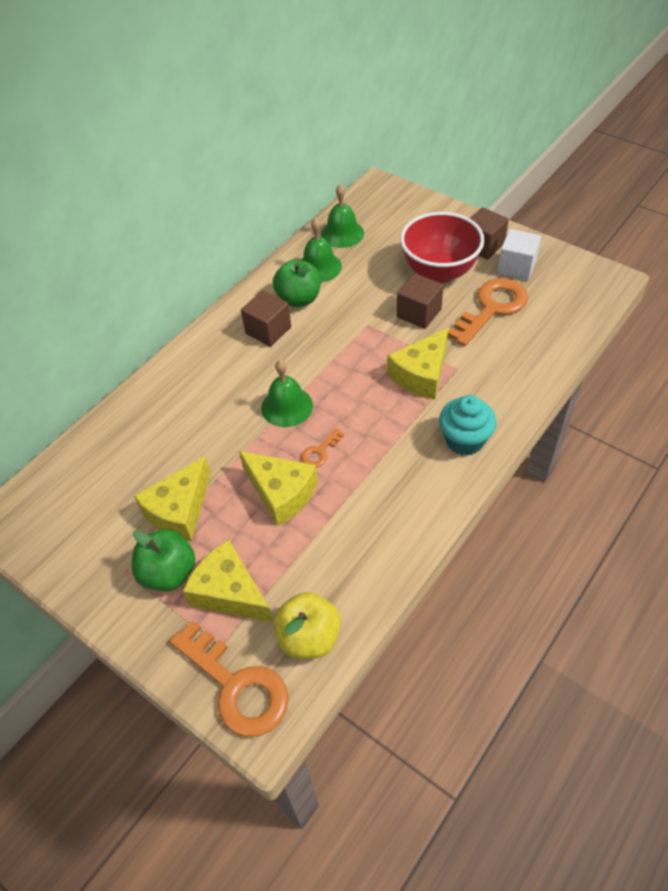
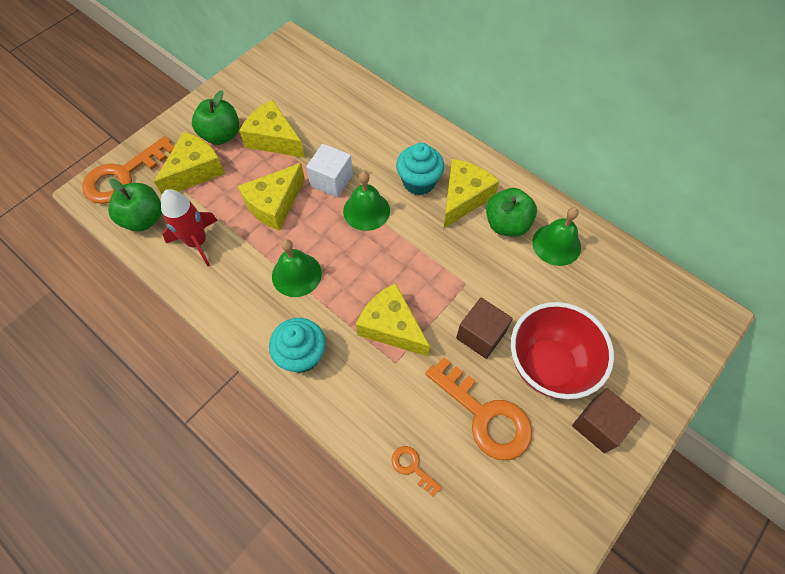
camera: 90 degrees right, 10 degrees up
brown cube [241,290,291,347] -> yellow cheese [444,159,499,228]
yellow apple [274,592,341,659] -> green apple [108,179,162,232]
orange key [301,428,345,467] -> orange key moved to [392,446,442,496]
green bell [321,184,364,248] -> green bell moved to [272,239,322,297]
white cube [497,229,541,280] -> white cube moved to [306,144,353,198]
none -> red rocket [161,189,218,266]
none -> turquoise cupcake [396,143,444,195]

